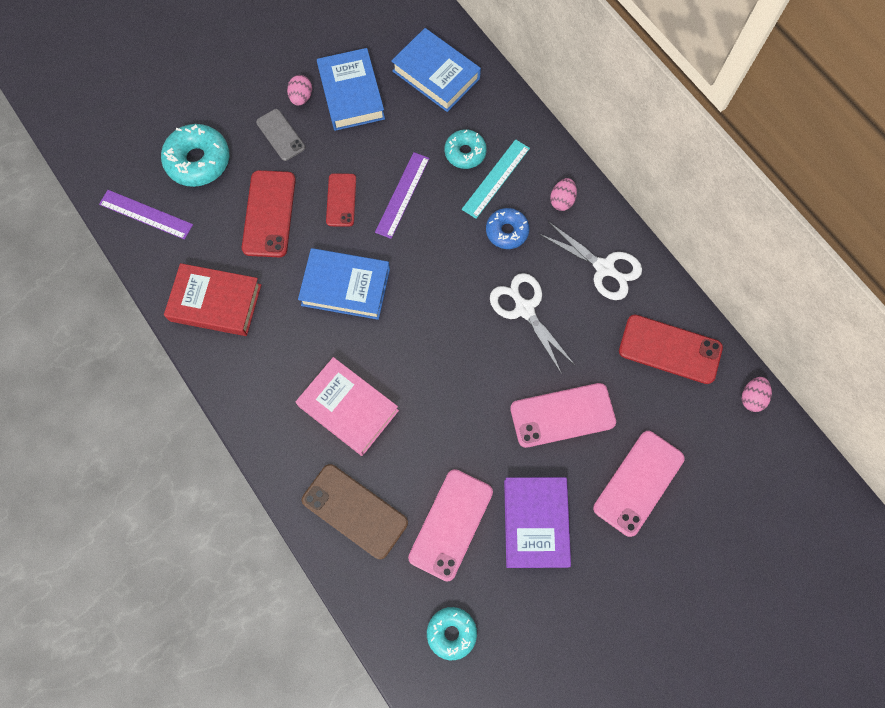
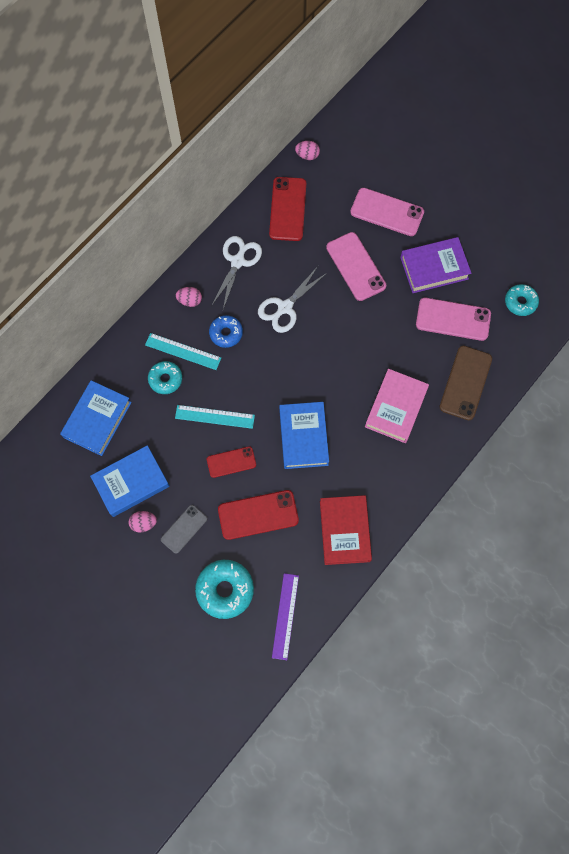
camera: 105 degrees left, 0 degrees up
purple ruler [375,152,430,239] -> turquoise ruler [175,405,255,429]

